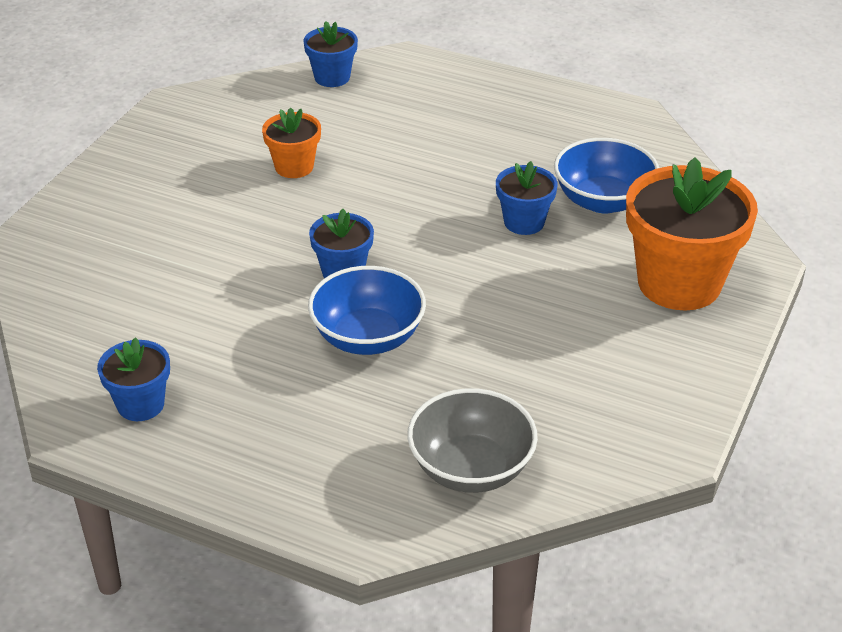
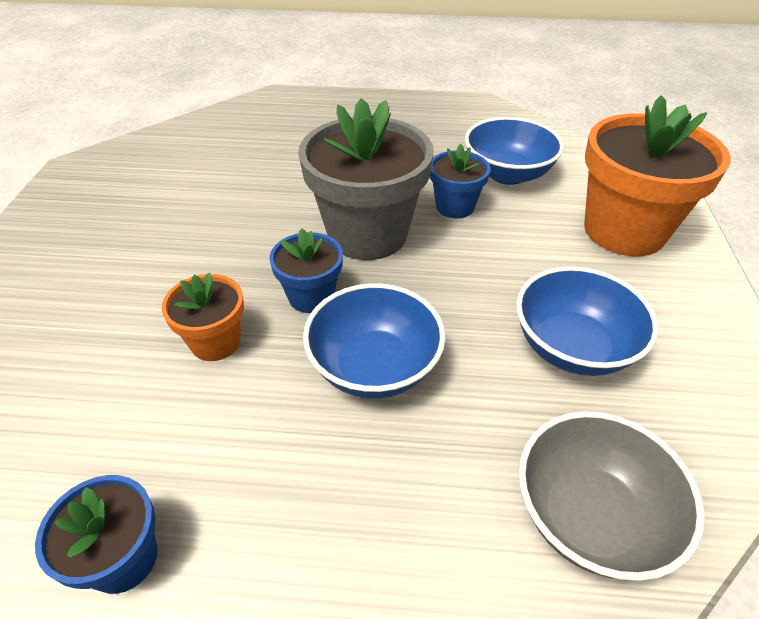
camera: 20 degrees left, 5 degrees up
orange flower pot [262,107,321,178] -> orange flower pot moved to [162,272,244,361]
blue flower pot [304,21,358,87] -> none
none -> grey flower pot [298,98,434,260]
none -> blue bowl [516,266,659,376]

